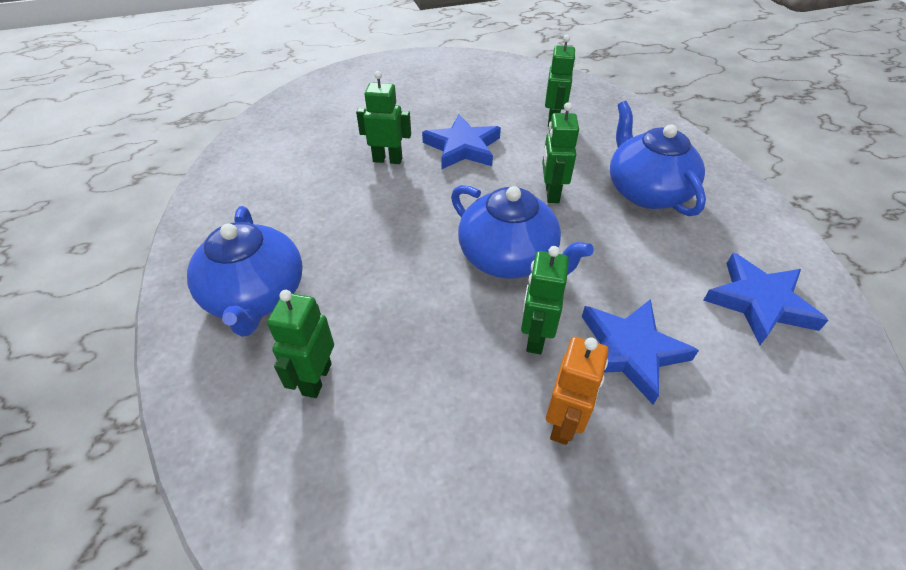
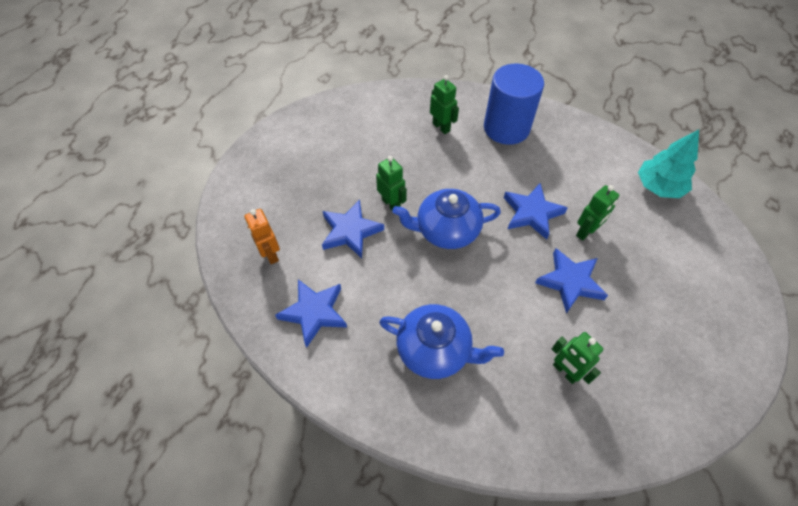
camera: 130 degrees right, 10 degrees up
blue teapot [187,206,303,337] -> blue cylinder [484,64,544,145]
green robot [542,102,579,203] -> none
orange robot [546,337,609,445] -> orange robot moved to [244,209,280,264]
none -> blue star [504,183,568,240]
none -> turquoise tree [638,130,699,198]

